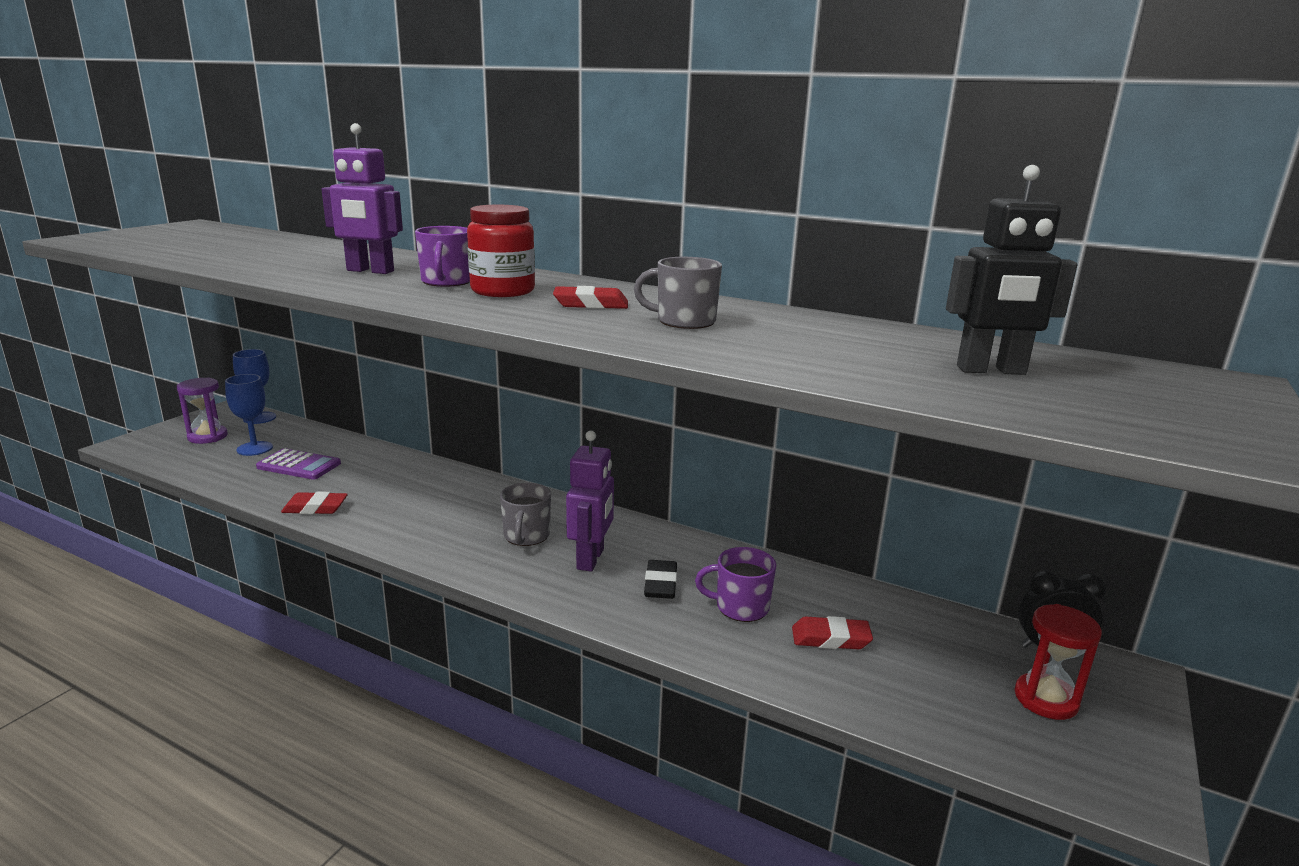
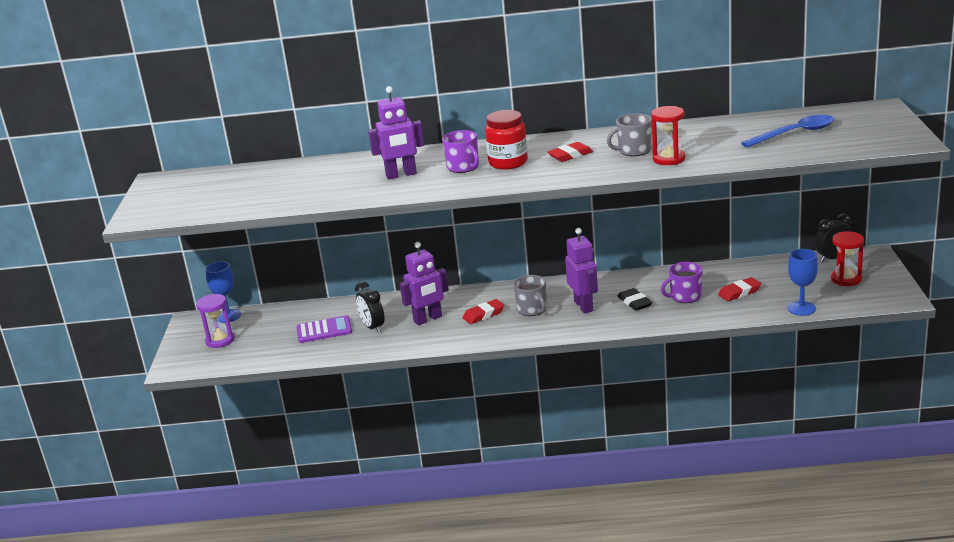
camera: 25 degrees left, 5 degrees up
blue goblet [225,374,273,456] -> blue goblet moved to [788,249,818,316]
red eraser [281,491,348,514] -> red eraser moved to [463,299,505,324]
black robot [946,165,1078,375] -> blue spoon [741,115,834,148]
none -> black clock [355,281,385,333]
none -> purple robot [400,242,449,325]
none -> red hourglass [651,106,685,165]

